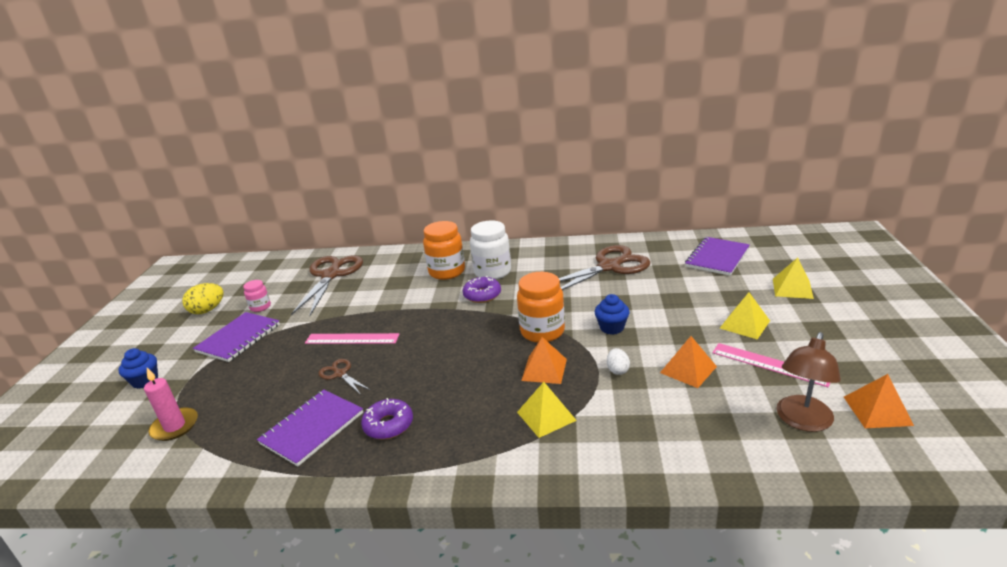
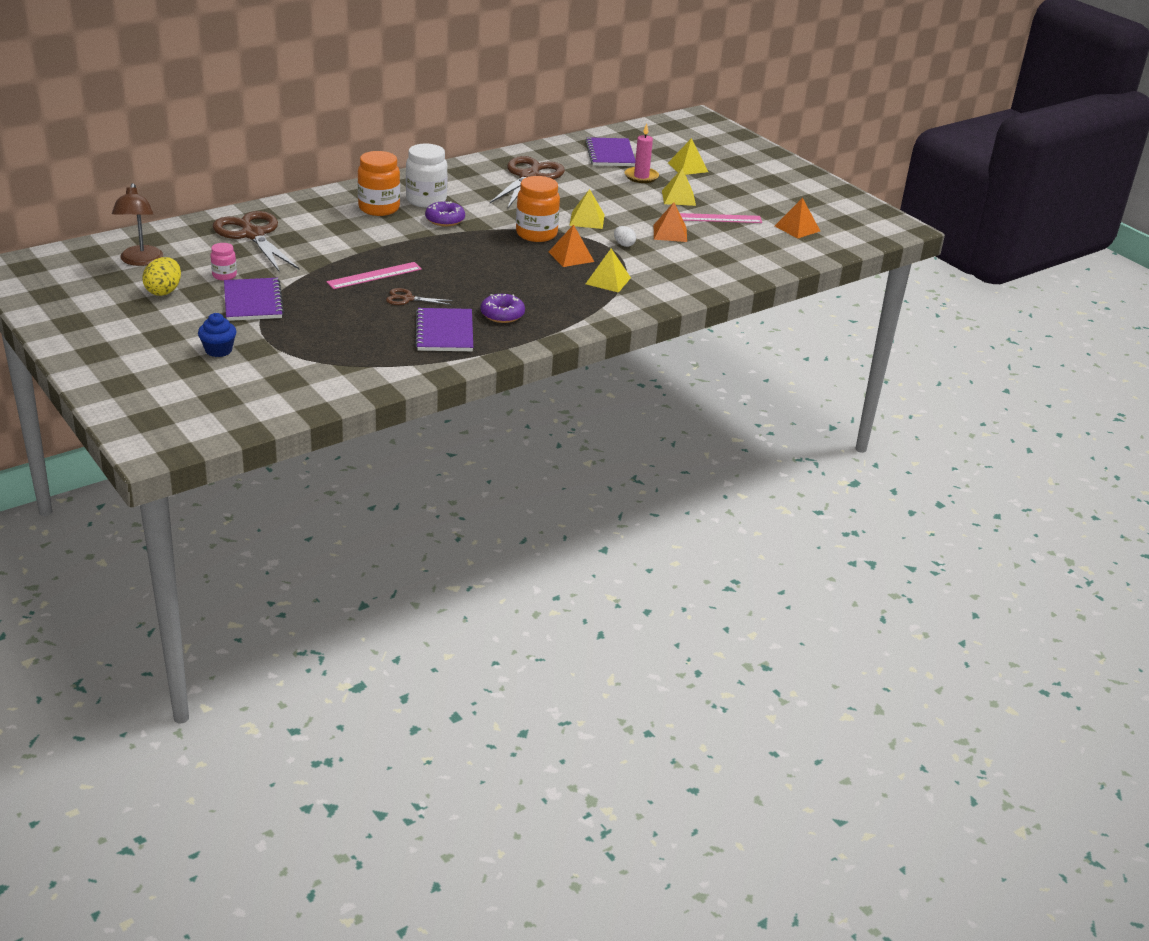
camera: 45 degrees left, 5 degrees up
pink candle [144,368,198,441] -> pink candle moved to [625,123,659,183]
blue cupcake [595,294,630,335] -> yellow pyramid [569,189,605,229]
brown lamp [777,332,841,432] -> brown lamp moved to [112,183,163,266]

